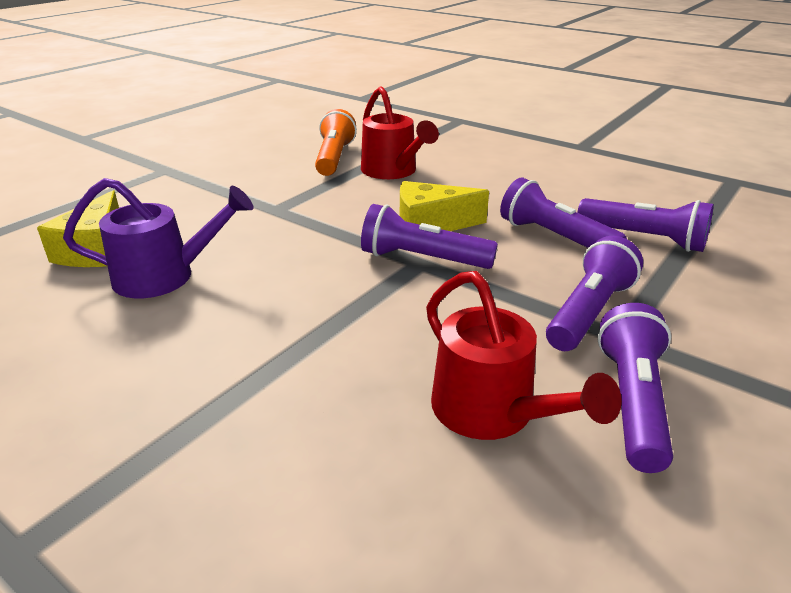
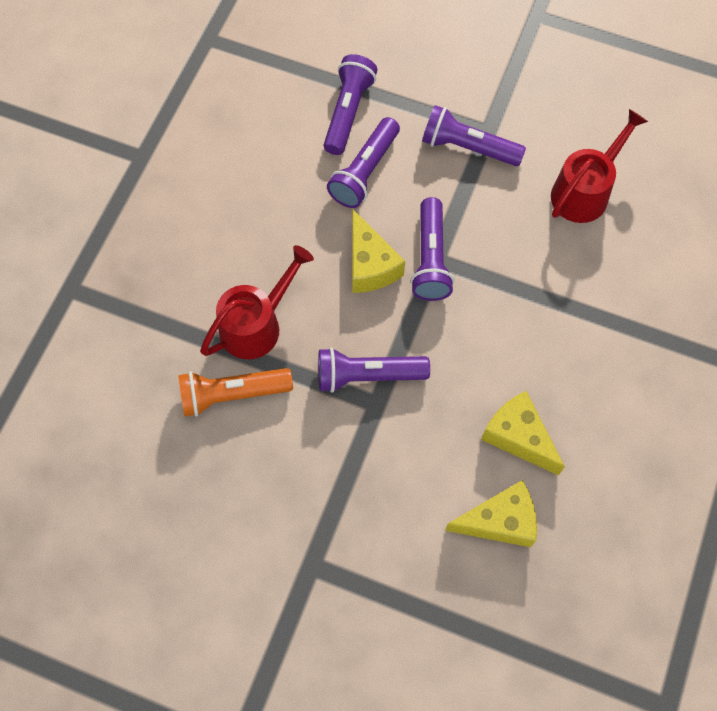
camera: 105 degrees left, 35 degrees up
purple watering can [63,178,253,298] -> yellow cheese [481,391,565,476]
purple flashlight [598,303,673,473] -> purple flashlight moved to [318,348,430,393]

